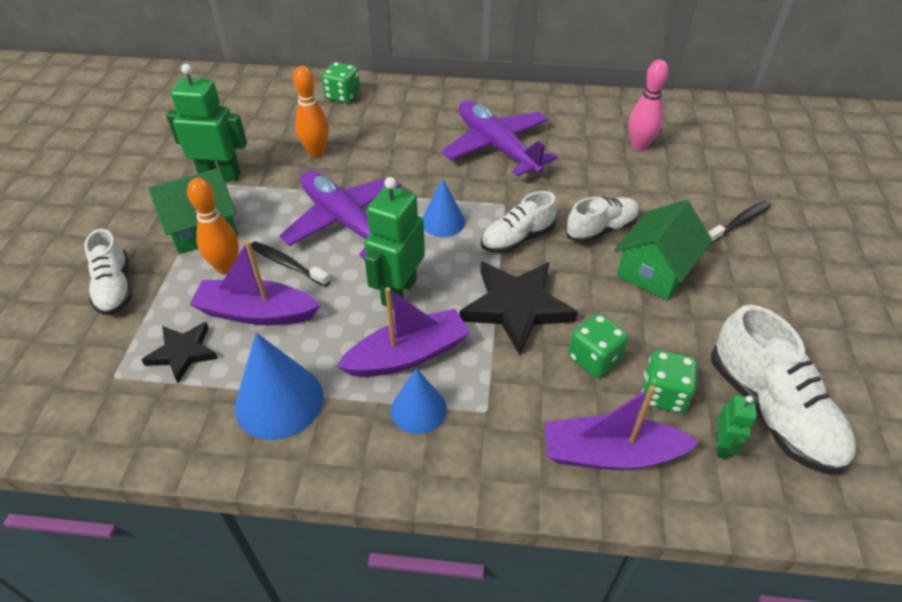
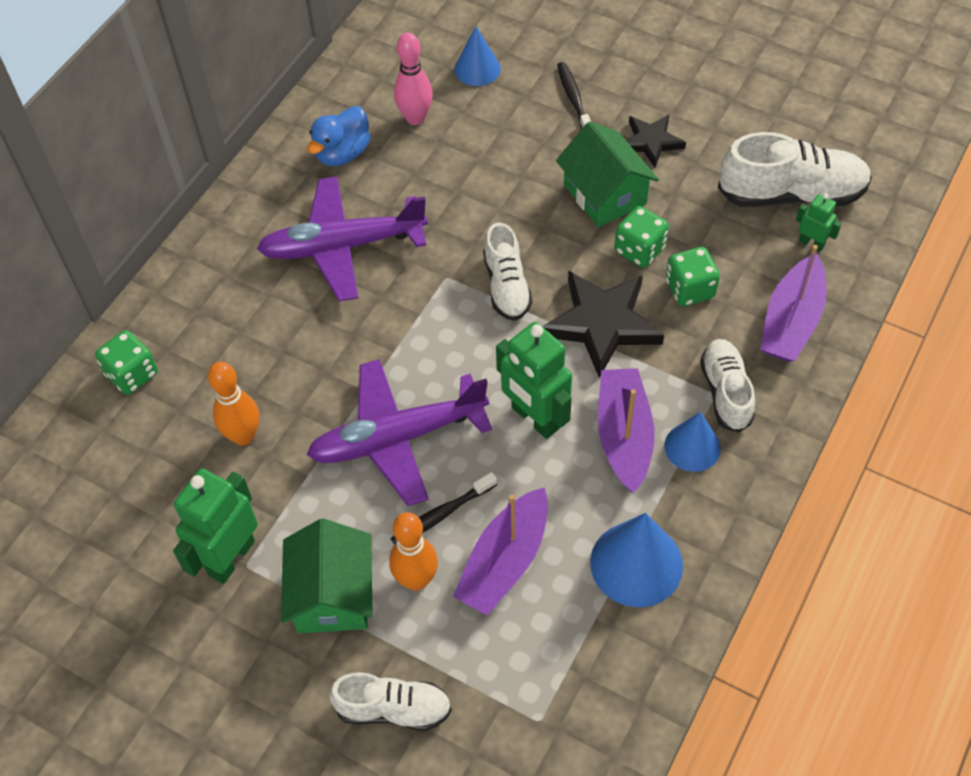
camera: 65 degrees left, 10 degrees up
black star [142,322,218,383] -> black star moved to [627,115,686,168]
blue cone [423,178,465,237] -> blue cone moved to [455,26,501,86]
white shoe [565,197,640,243] -> white shoe moved to [700,339,755,432]
green dice [641,350,698,413] -> green dice moved to [614,206,669,268]
none -> blue duck [307,106,371,166]

